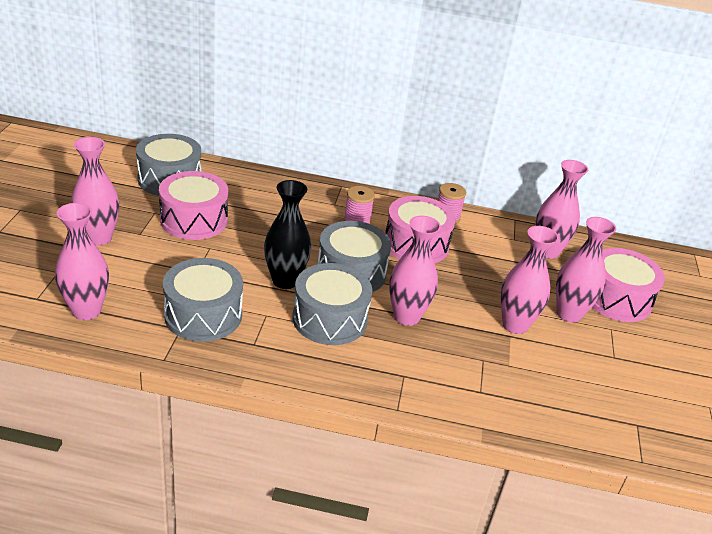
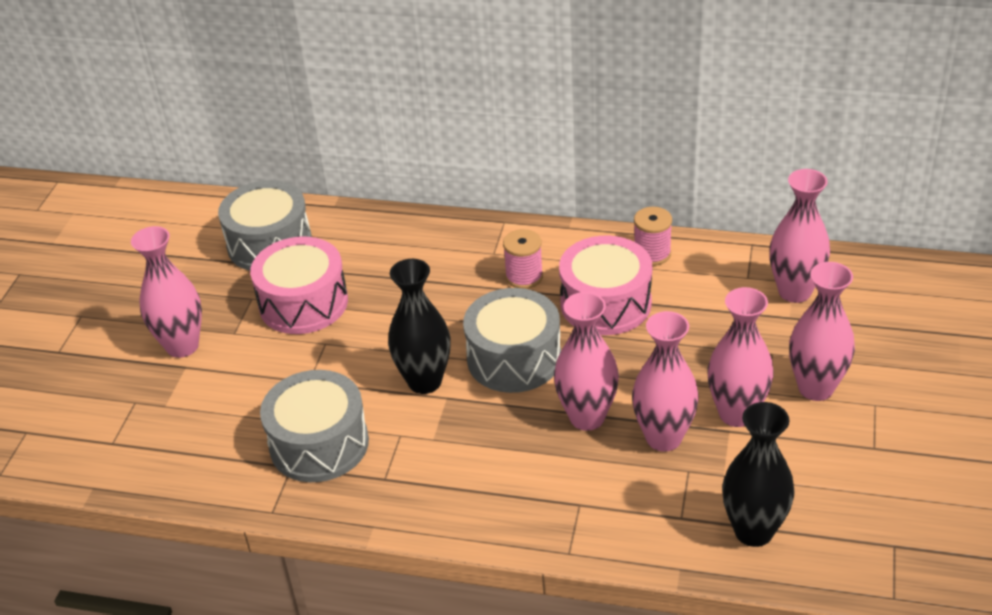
camera: 10 degrees right, 5 degrees up
pink vase [55,203,109,320] -> pink vase moved to [632,311,699,452]
grey drum [293,263,372,345] -> none
pink drum [592,248,665,322] -> none
none -> black vase [722,402,795,547]

